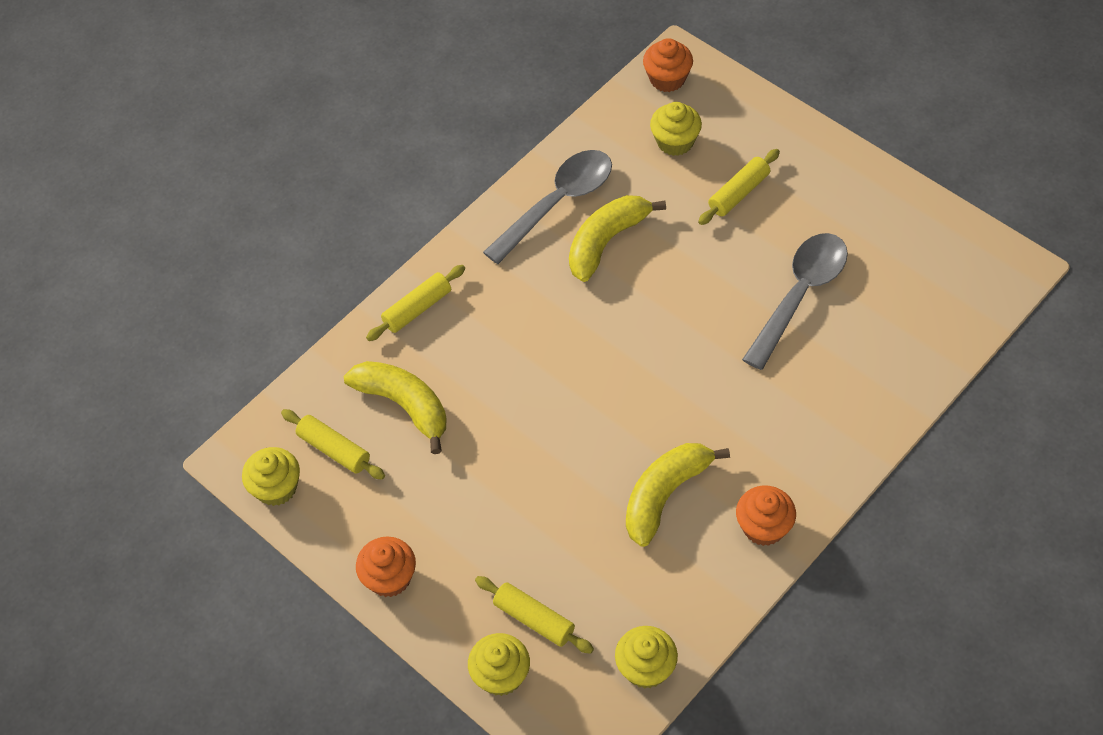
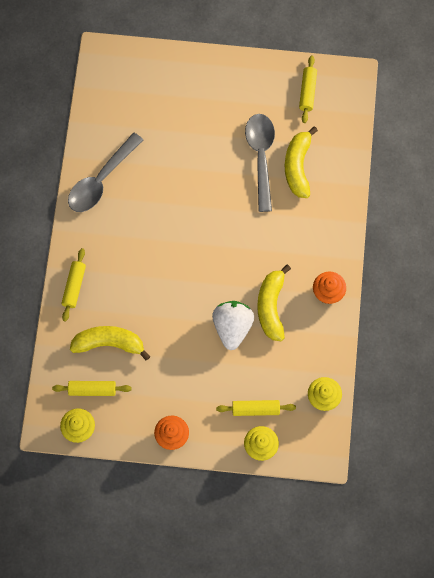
camera: 40 degrees left, 15 degrees up
grey spoon [483,150,612,264] -> grey spoon turned 150 degrees counterclockwise [68,133,143,212]
yellow banana [569,195,666,282] -> yellow banana moved to [285,127,318,198]
orange cupcake [643,38,693,92] -> none
yellow cupcake [650,102,702,156] -> none
yellow rolling pin [698,149,780,225] -> yellow rolling pin moved to [299,56,317,123]
none -> white strawberry [212,301,254,350]

